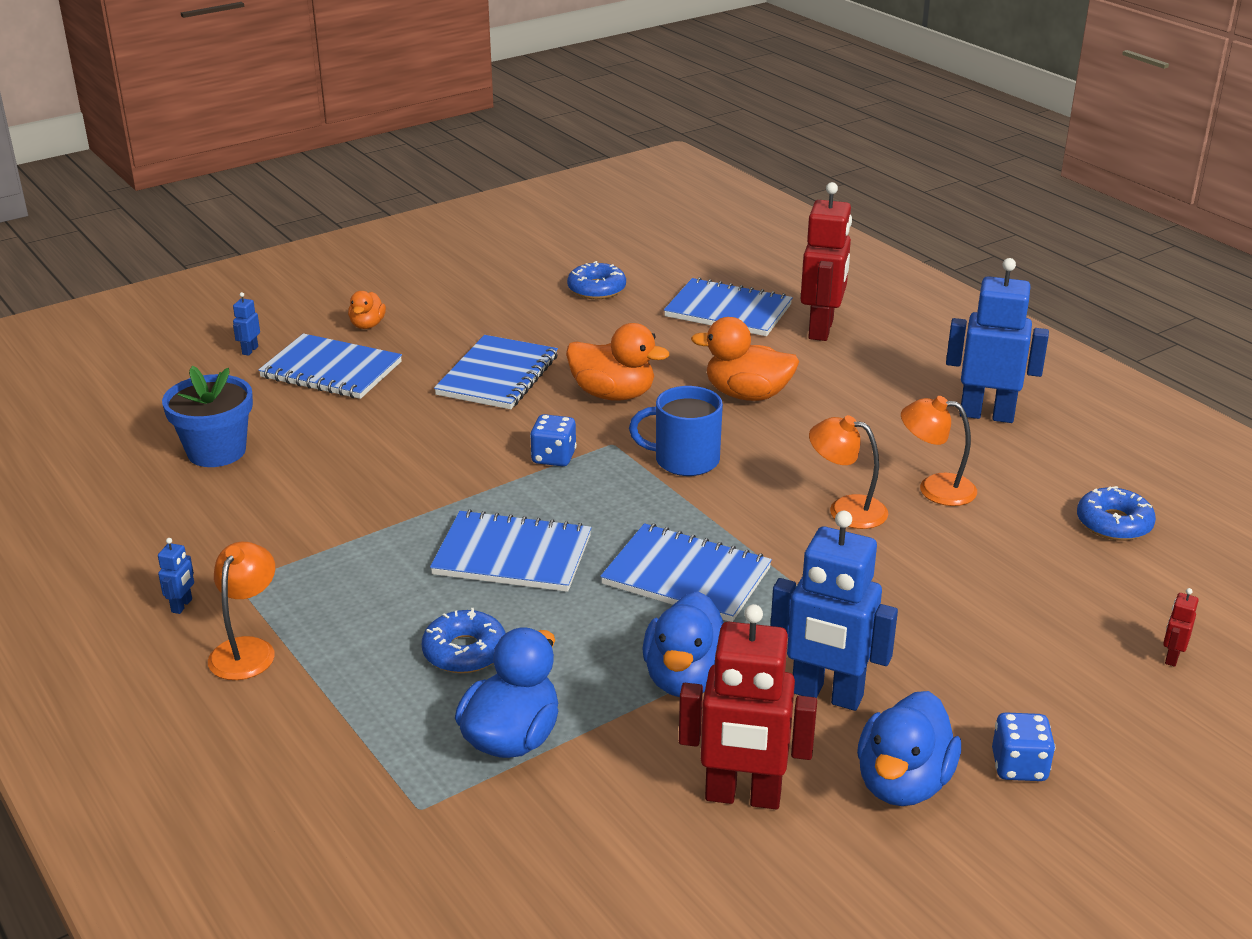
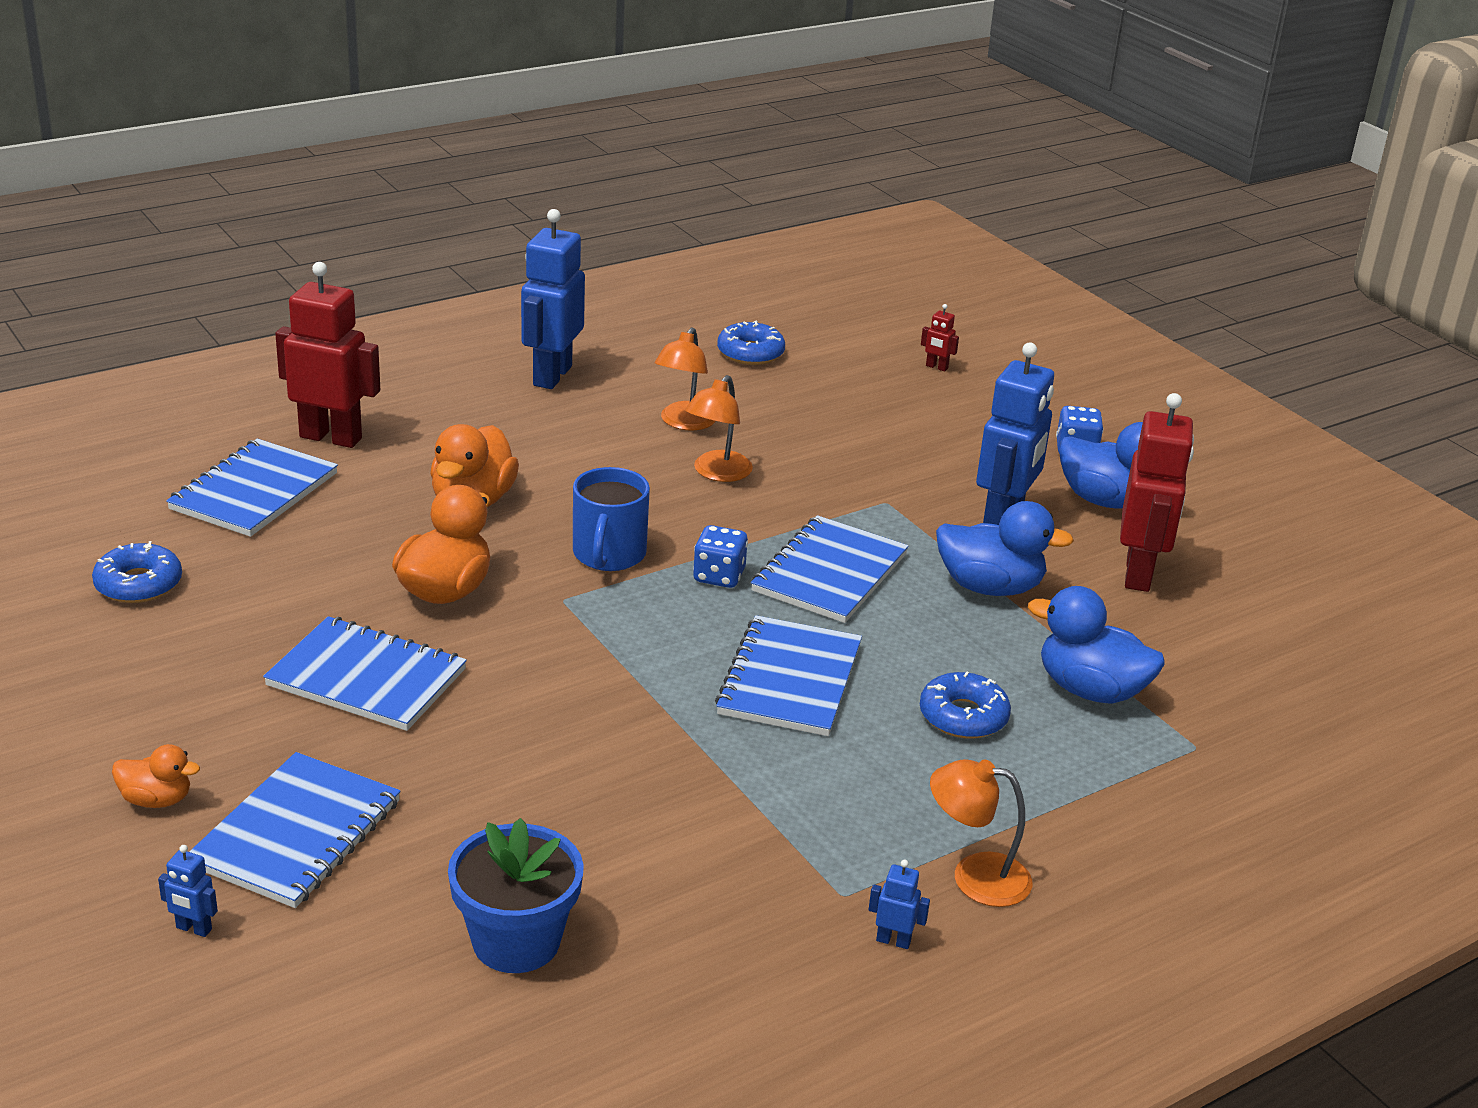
camera: 90 degrees left, 0 degrees up
blue dice [530,414,577,466] -> blue dice moved to [693,525,748,588]

